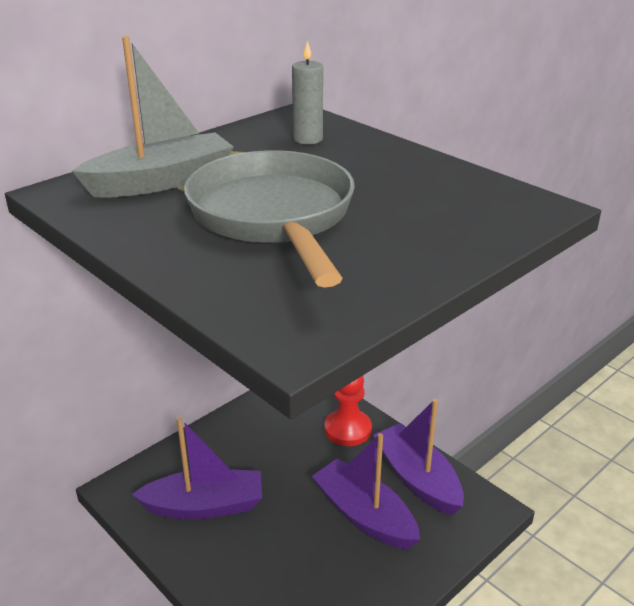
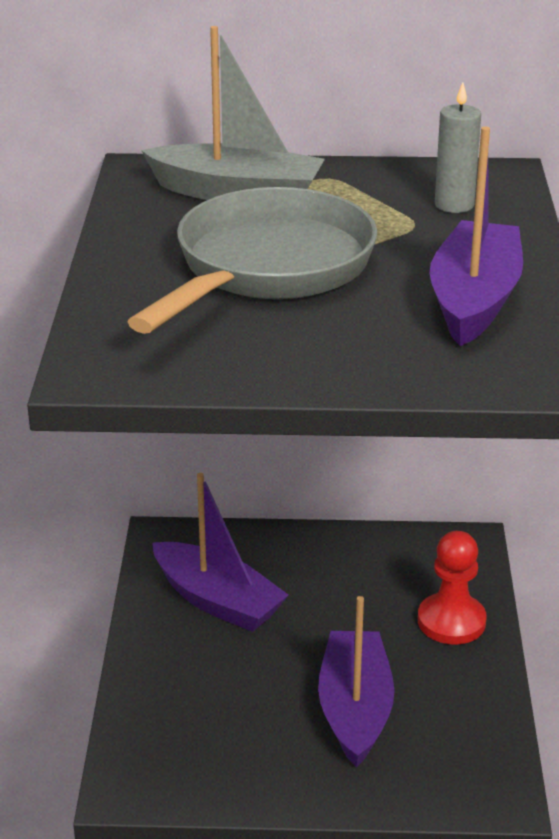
camera: 45 degrees right, 0 degrees up
purple boat [373,399,464,515] -> purple boat moved to [430,127,523,346]

